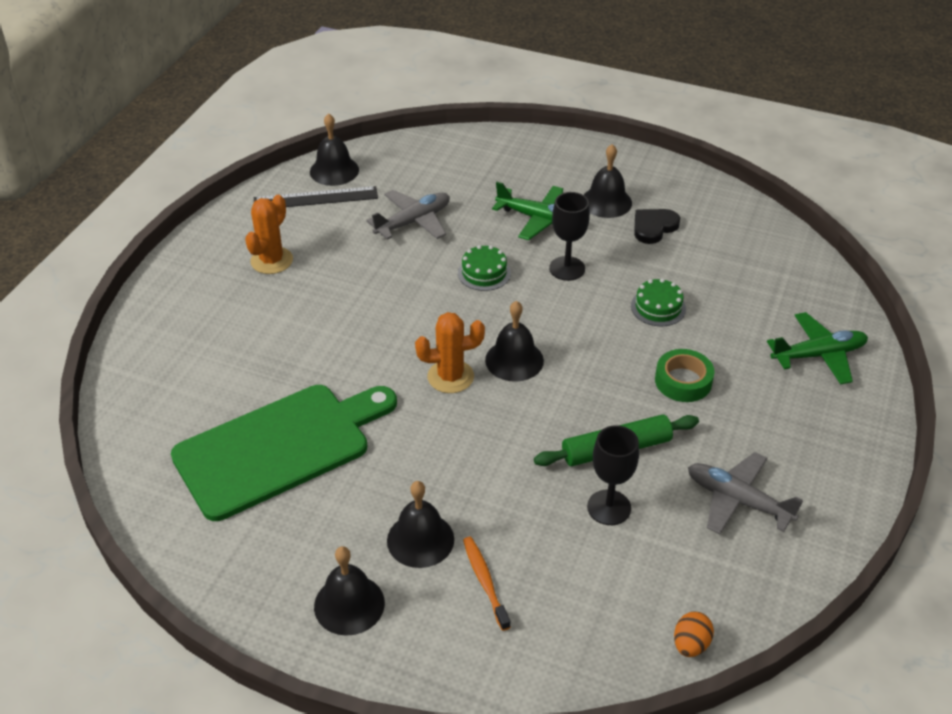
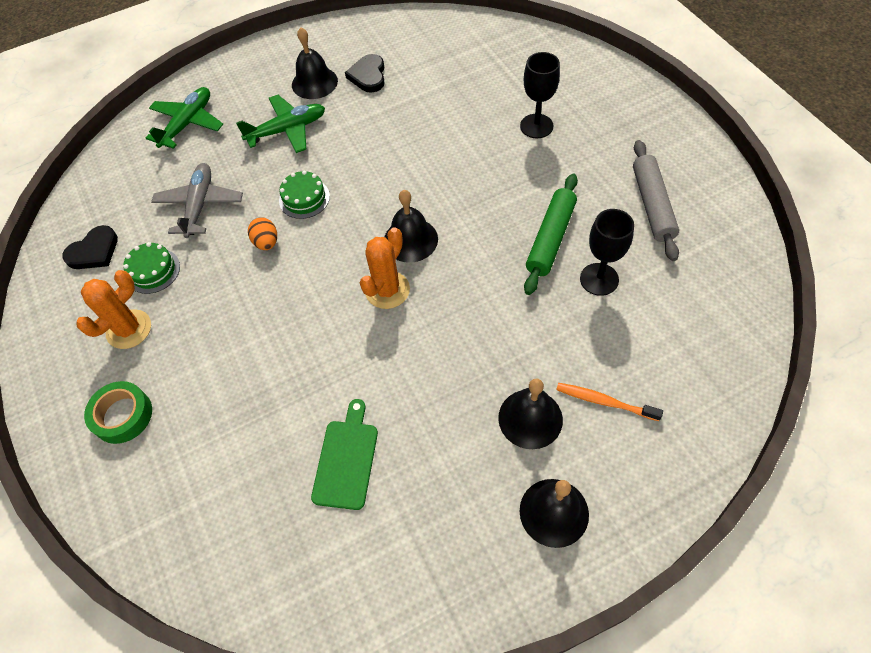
camera: 45 degrees left, 15 degrees up
green cutting board [171,385,397,521] -> green cutting board [311,399,378,510], size x0.48
orange cactus [245,195,293,274] -> orange cactus turned 60 degrees clockwise [76,270,151,349]
black ruler [254,186,378,207] -> black heart [62,225,118,269]
black bell [310,113,359,186] -> none
black goblet [549,192,590,281] -> black goblet moved to [520,52,560,138]
green cake [631,278,686,326] -> green cake moved to [123,242,180,294]
green tape [655,349,715,402] -> green tape moved to [84,381,152,444]
orange egg [674,612,714,657] -> orange egg moved to [248,217,277,250]
grey plane [688,452,803,534] -> grey rolling pin [633,140,679,261]
green plane [767,312,868,385] -> green plane moved to [146,87,223,149]

